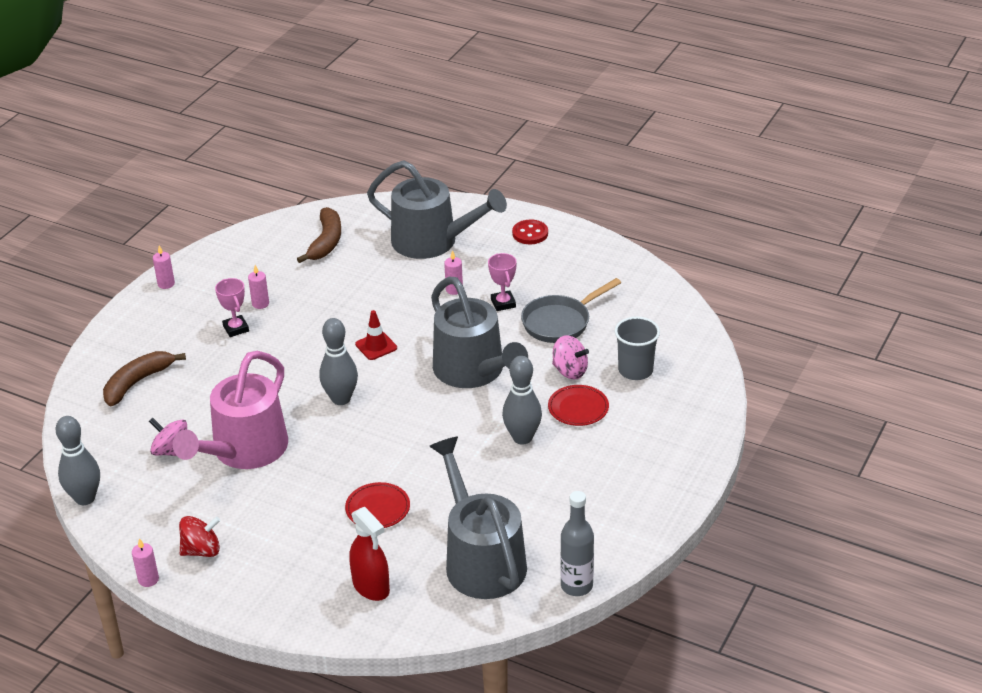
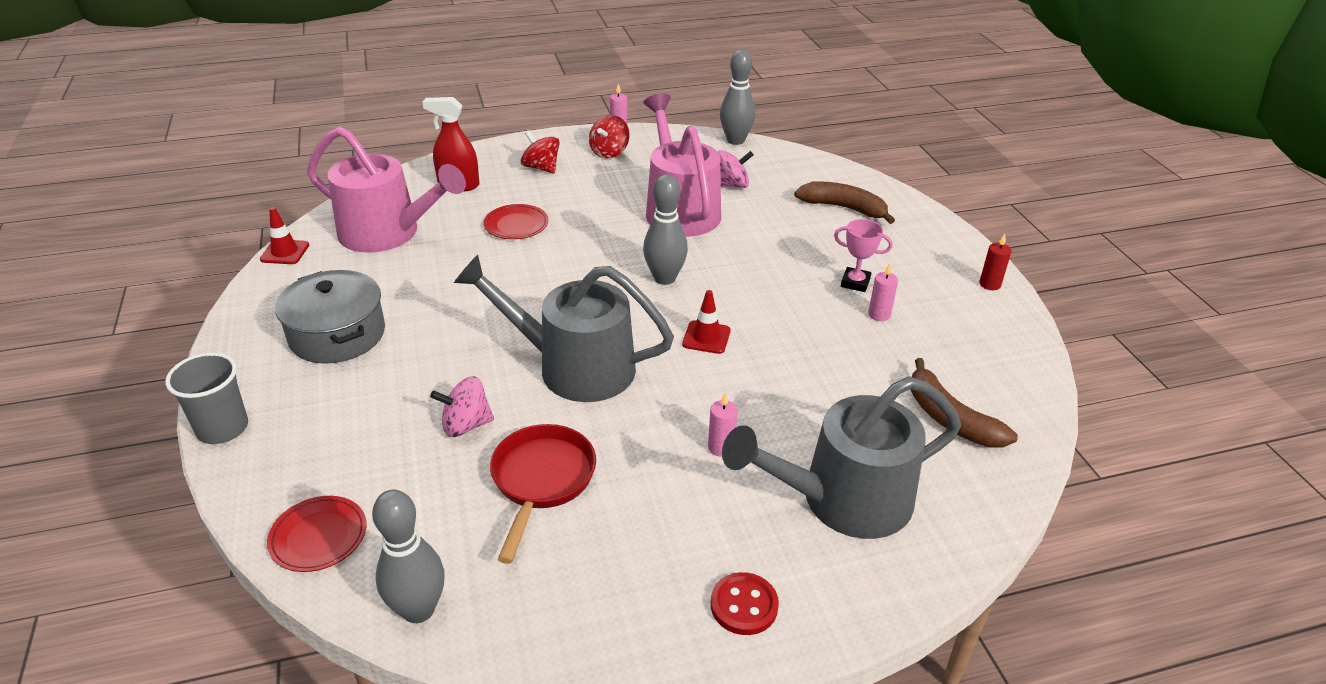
camera: 135 degrees right, 0 degrees up
brown banana [103,351,186,406] -> brown banana turned 60 degrees counterclockwise [794,181,895,224]
pink candle [153,245,175,289] -> red candle [979,234,1012,290]
grey watering can [429,436,527,599] -> pink watering can [307,127,466,253]
pink trophy [488,253,517,311] -> none
grey bowling pin [502,356,542,445] -> grey bowling pin moved to [372,490,445,623]
grey pan [521,278,621,343] -> red pan [490,424,596,564]
red plate [548,385,609,426] -> red plate moved to [267,496,366,572]
grey bottle [560,491,594,596] -> red traffic cone [260,207,309,264]
grey cup [615,317,660,380] -> grey cup moved to [165,352,248,444]
none -> grey pot [275,270,385,364]
none -> red spinning top [521,130,560,173]

